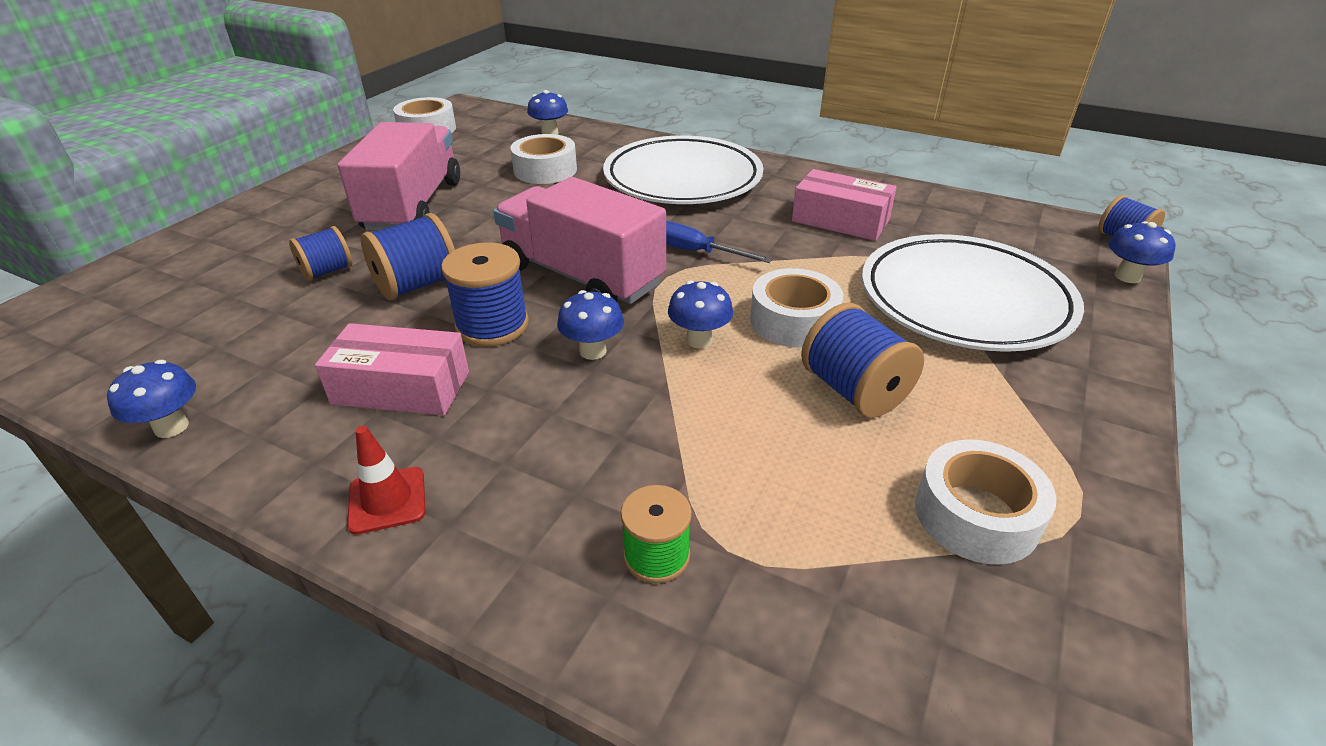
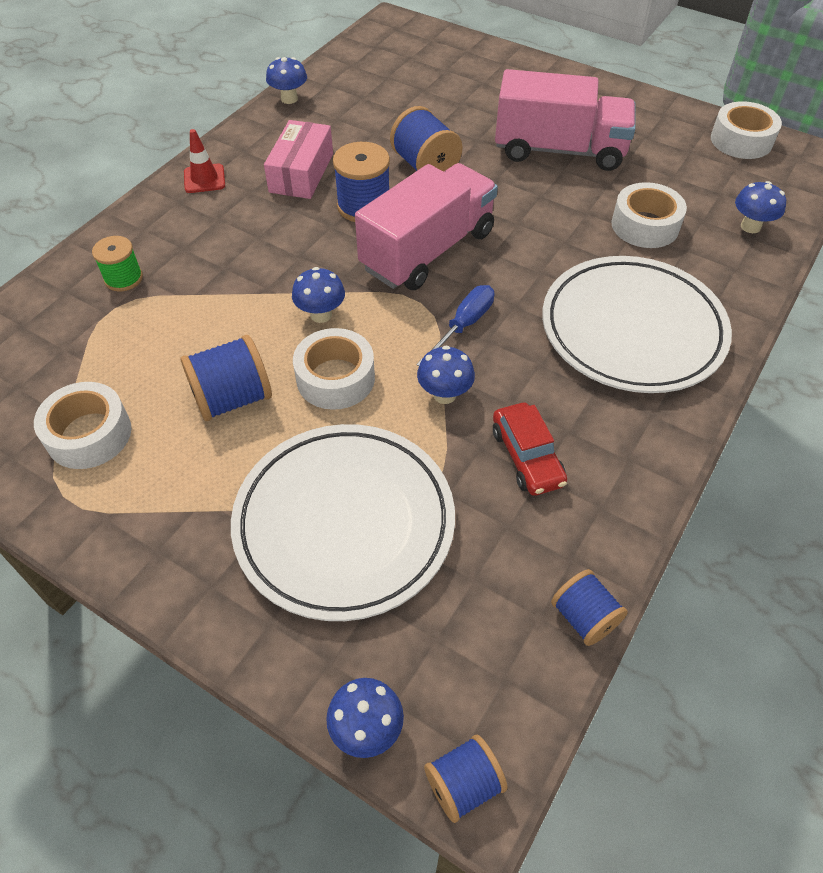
camera: 95 degrees right, 15 degrees up
blue spool [289,226,353,281] -> blue spool moved to [551,569,628,646]
blue mushroom [557,290,624,360] -> blue mushroom moved to [417,346,475,404]
pink box [792,169,897,241] -> red car [493,403,567,496]

